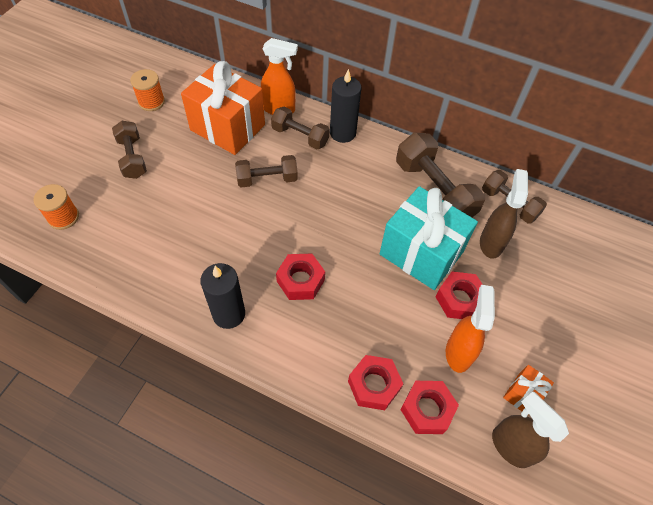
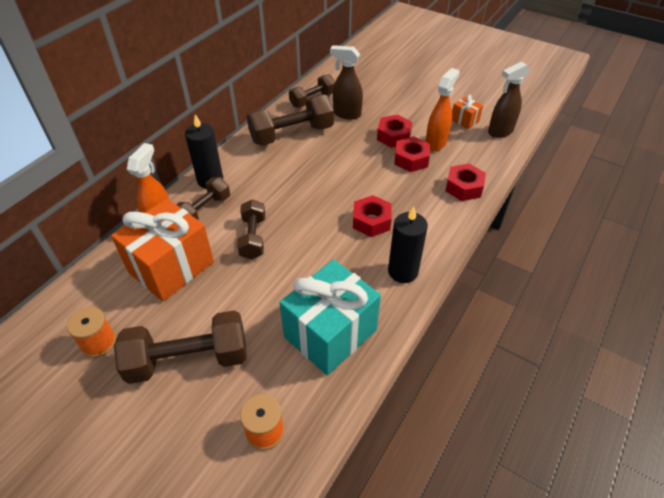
camera: 80 degrees left, 10 degrees down
brown dumbbell [112,121,147,179] -> brown dumbbell [114,310,247,384], size x1.62
turquoise gift [380,186,478,290] -> turquoise gift moved to [279,259,381,376]
red nut [400,381,459,434] -> red nut moved to [394,136,430,172]
orange spray bottle [446,285,495,373] -> orange spray bottle turned 105 degrees clockwise [425,68,459,151]

